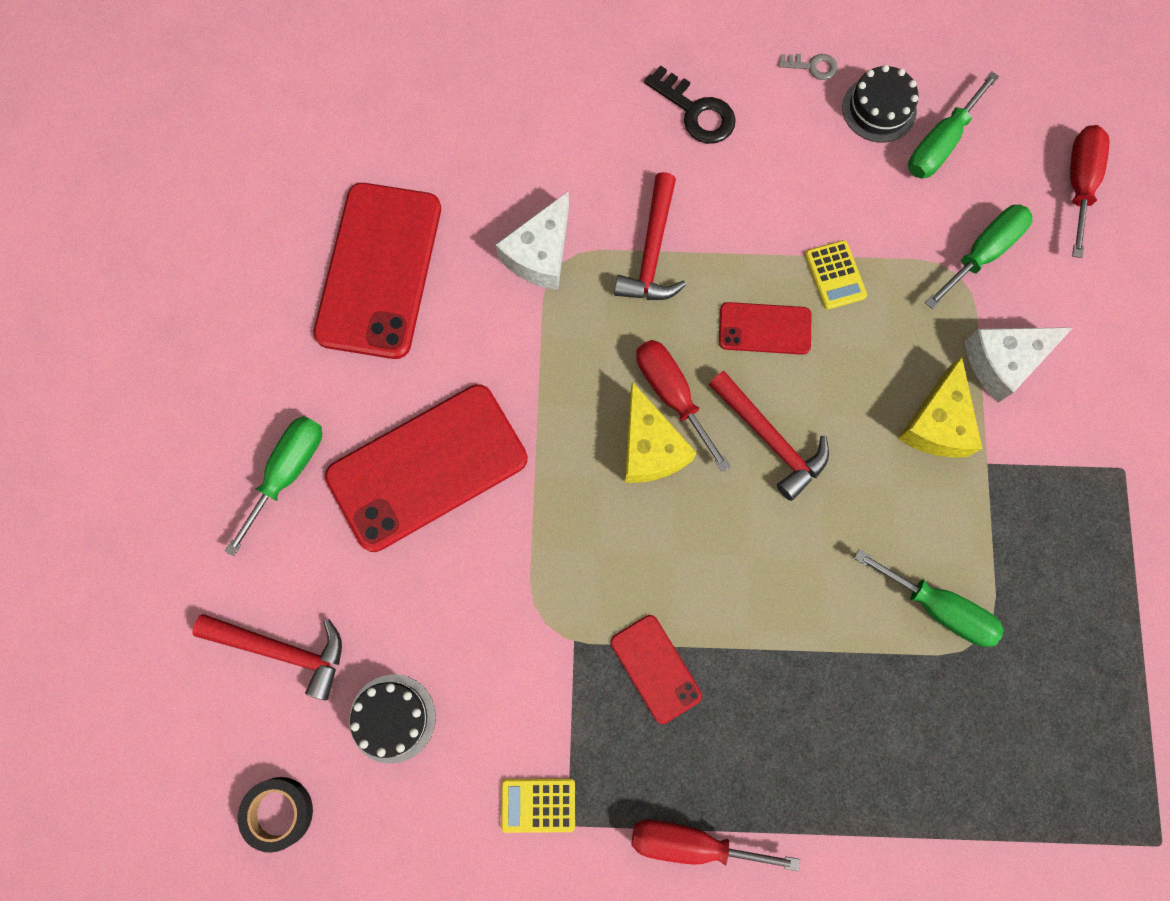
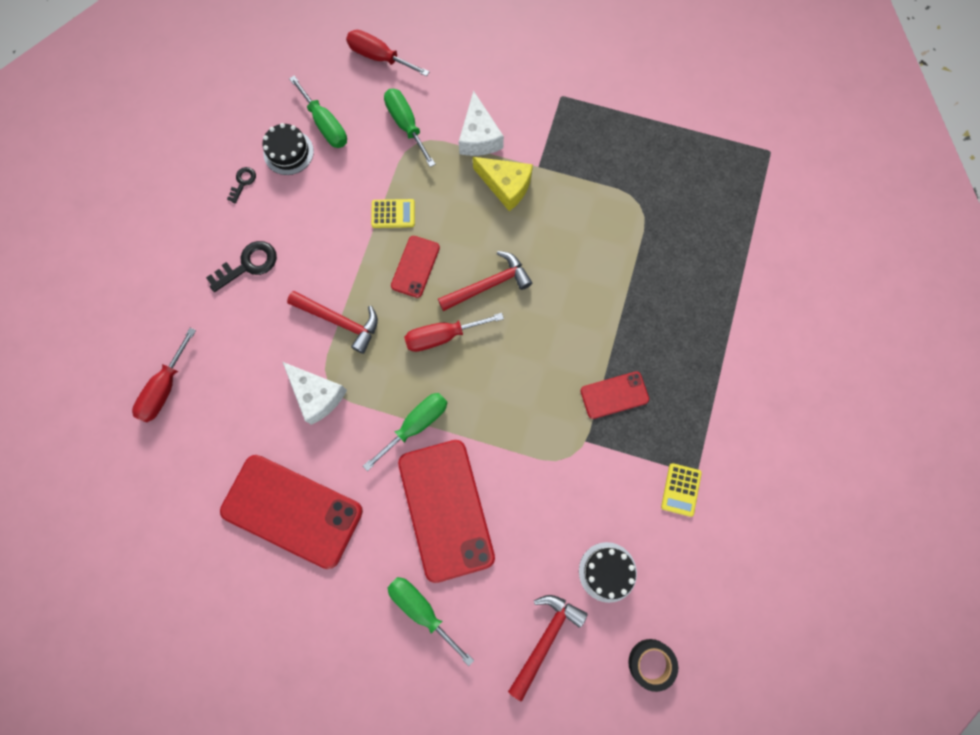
camera: 75 degrees left, 0 degrees up
yellow cheese [625,381,697,483] -> none
red screwdriver [631,819,800,871] -> red screwdriver moved to [132,328,196,422]
grey key [779,54,838,80] -> black key [227,167,256,204]
green screwdriver [854,549,1004,647] -> green screwdriver moved to [363,393,447,471]

